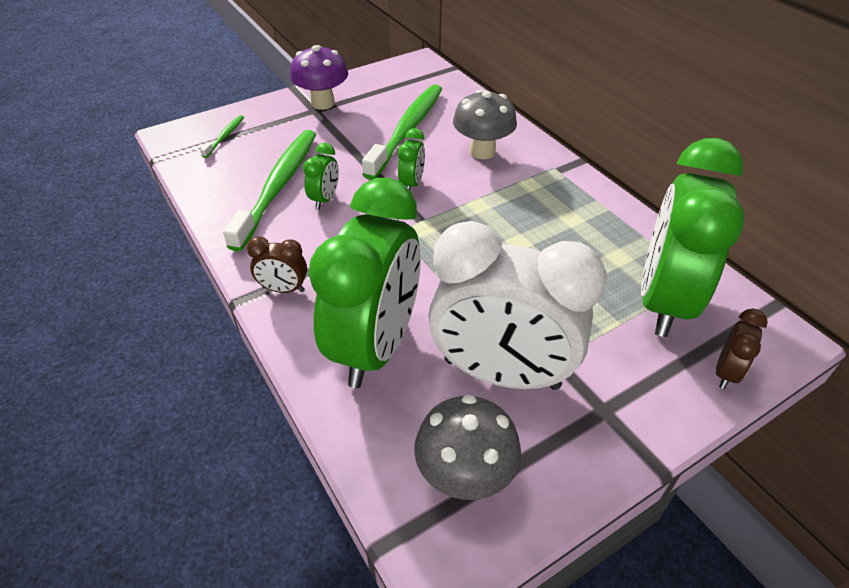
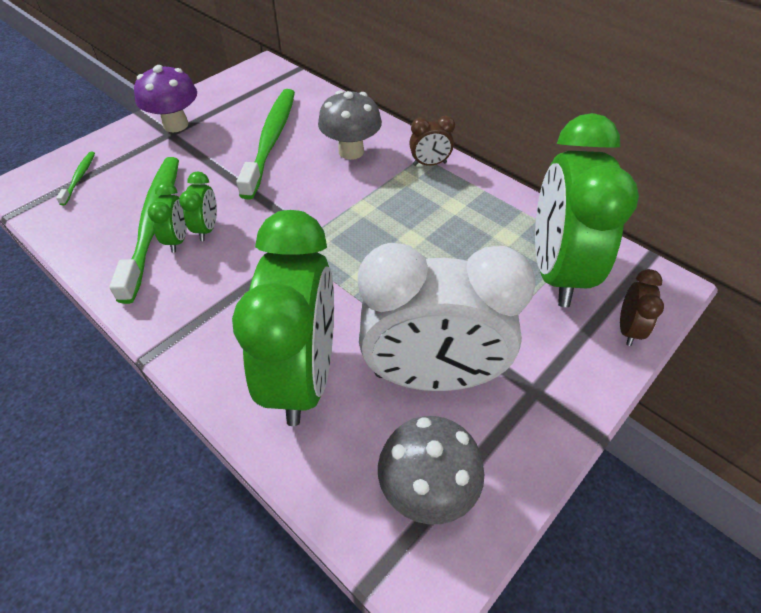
camera: 15 degrees left, 5 degrees up
brown clock [247,236,307,293] -> brown clock moved to [409,116,455,166]
green clock [398,128,425,190] -> green clock moved to [148,182,187,253]

